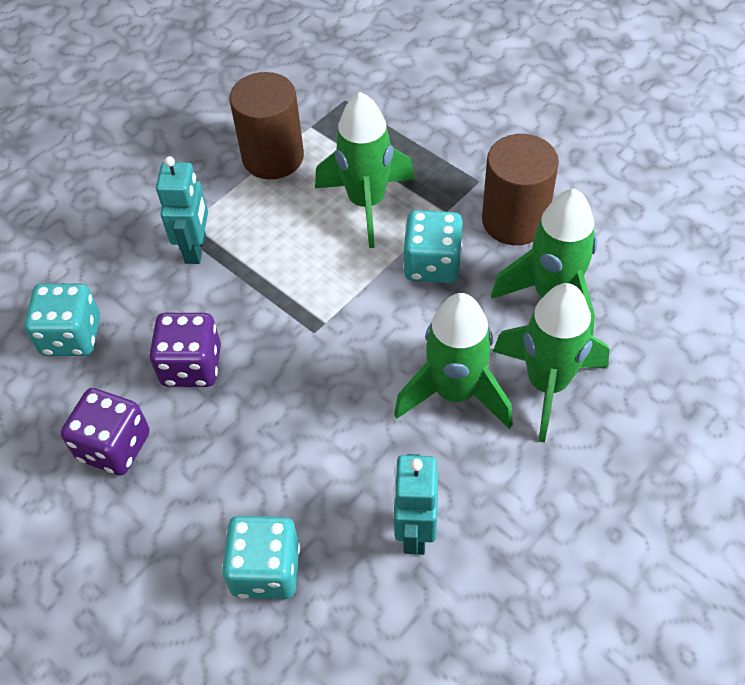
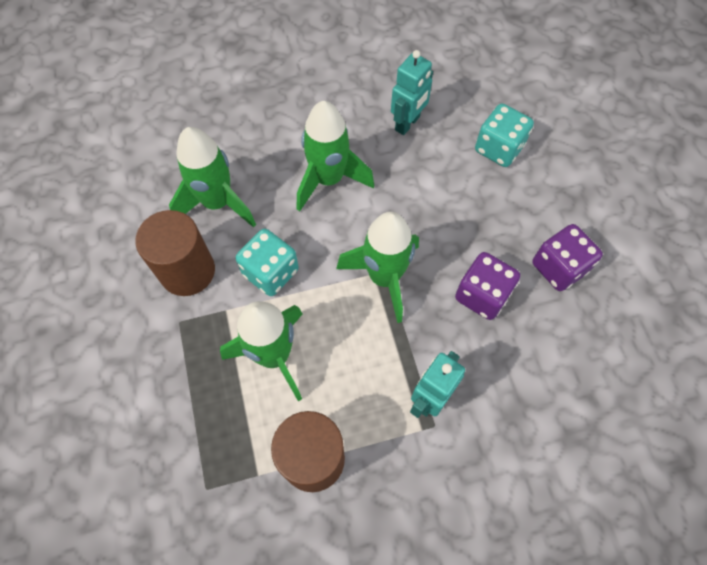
camera: 150 degrees left, 10 degrees up
turquoise dice [24,283,100,356] -> none
green rocket [493,283,610,442] -> green rocket moved to [336,212,419,323]

